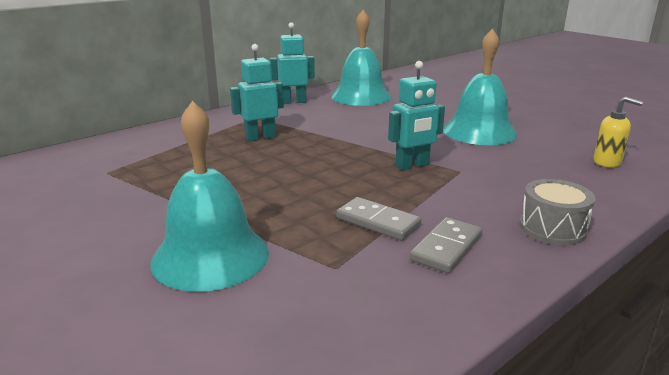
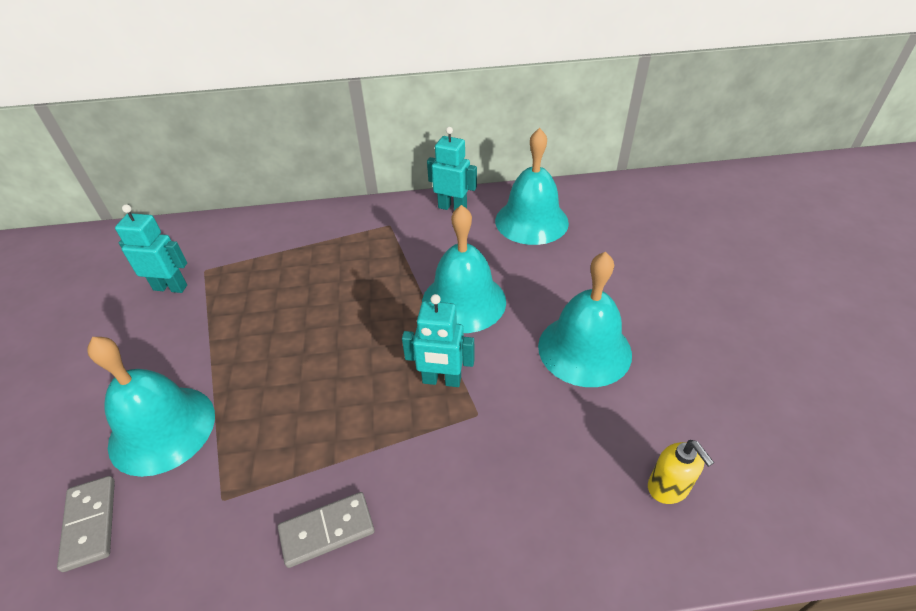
camera: 35 degrees right, 20 degrees up
turquoise robot [230,44,284,142] -> turquoise robot moved to [115,204,187,293]
grey domino [336,197,422,240] -> grey domino moved to [57,476,115,572]
grey drum [520,179,596,245] -> none
none -> turquoise bell [422,205,506,333]

